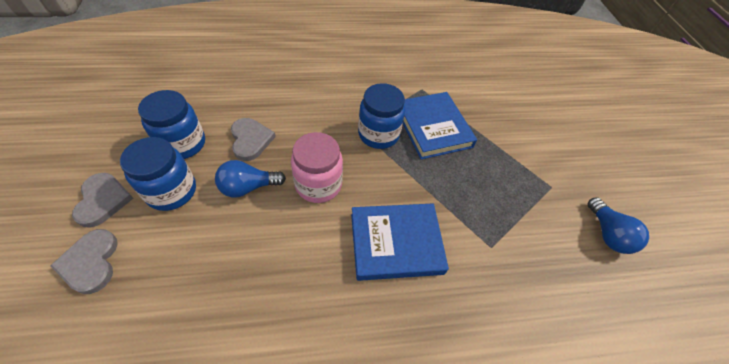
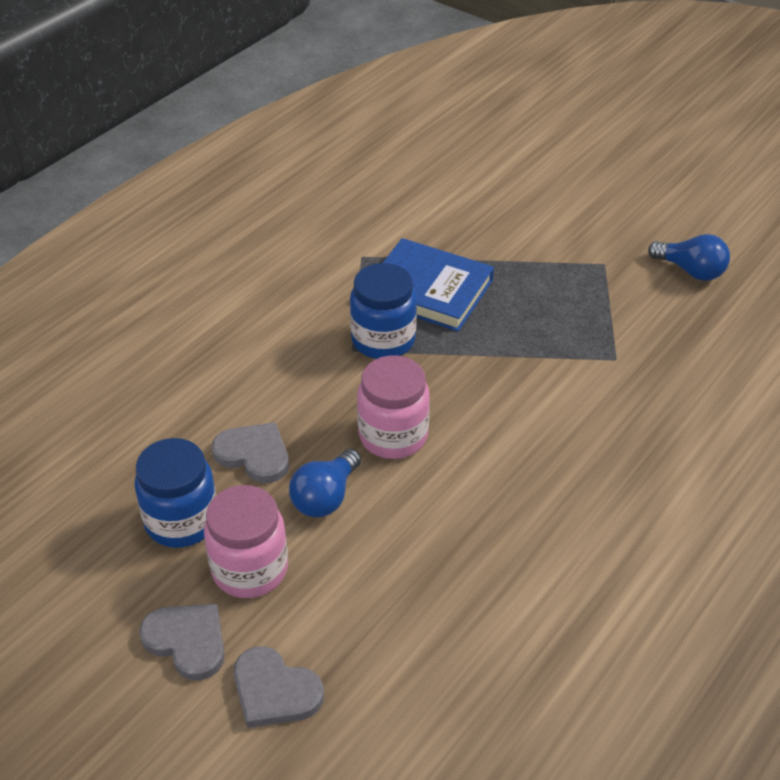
camera: 40 degrees left, 10 degrees down
blue jar [120,137,196,211] -> pink jar [204,485,288,598]
blue book [351,204,449,281] -> none

